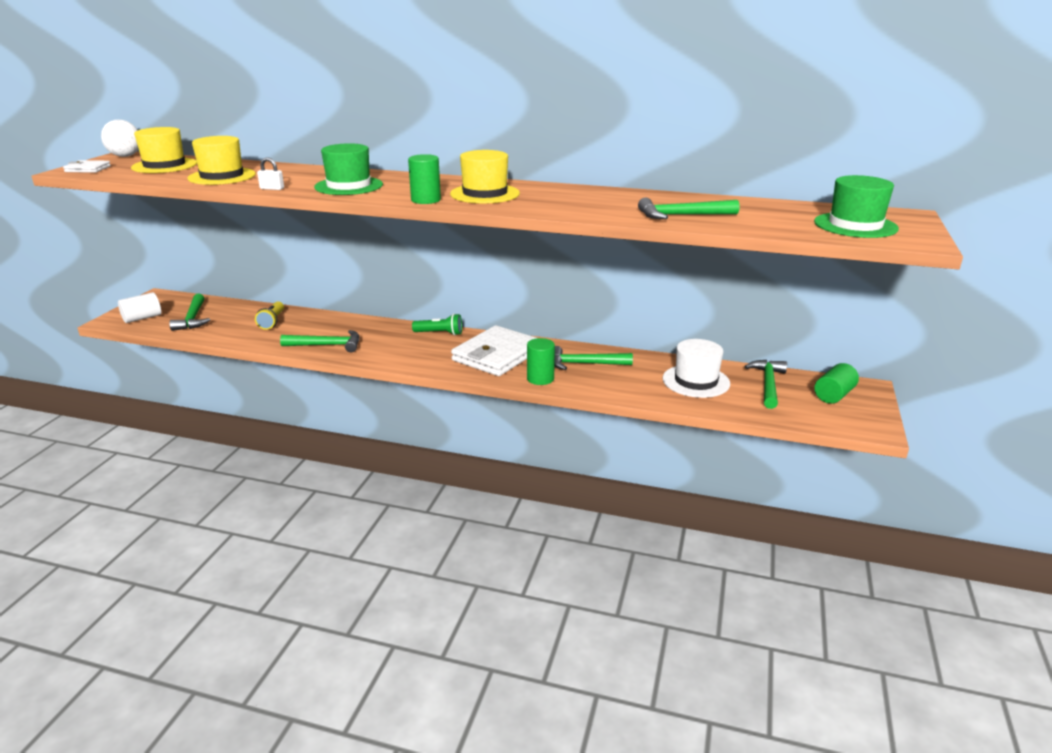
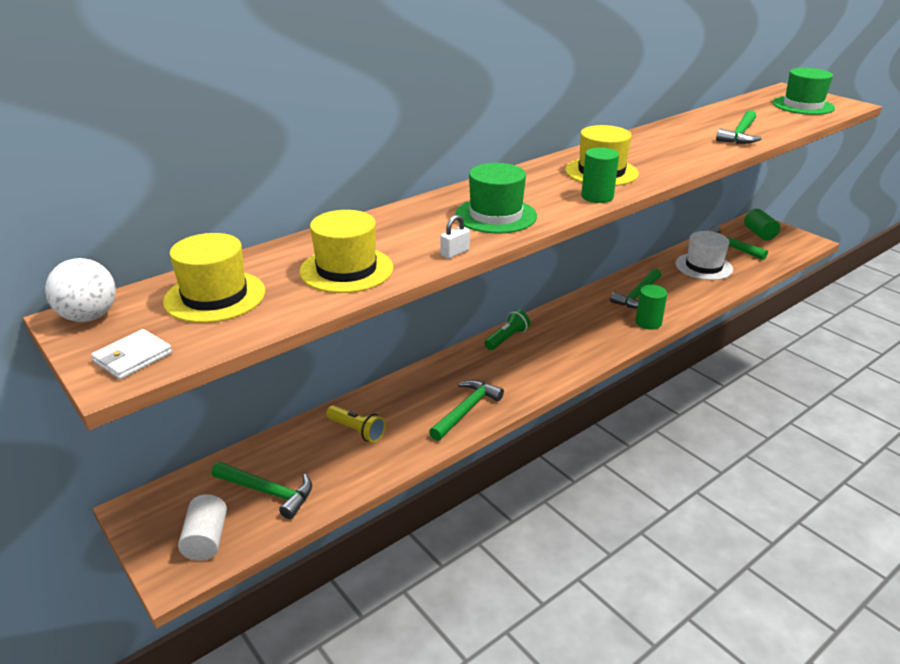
camera: 55 degrees left, 5 degrees up
white wallet [451,325,537,376] -> none

